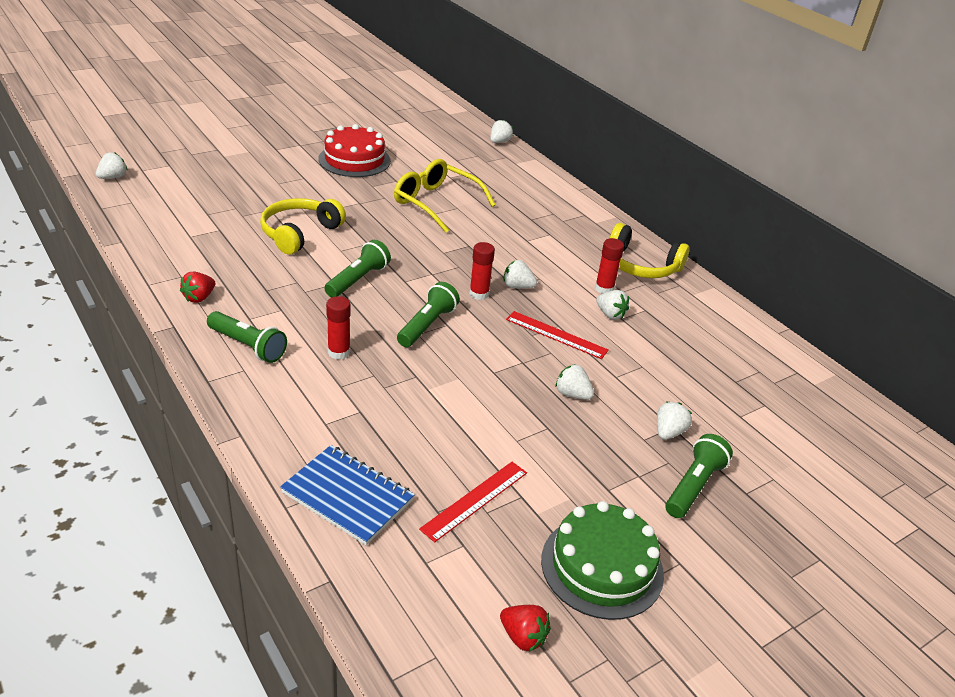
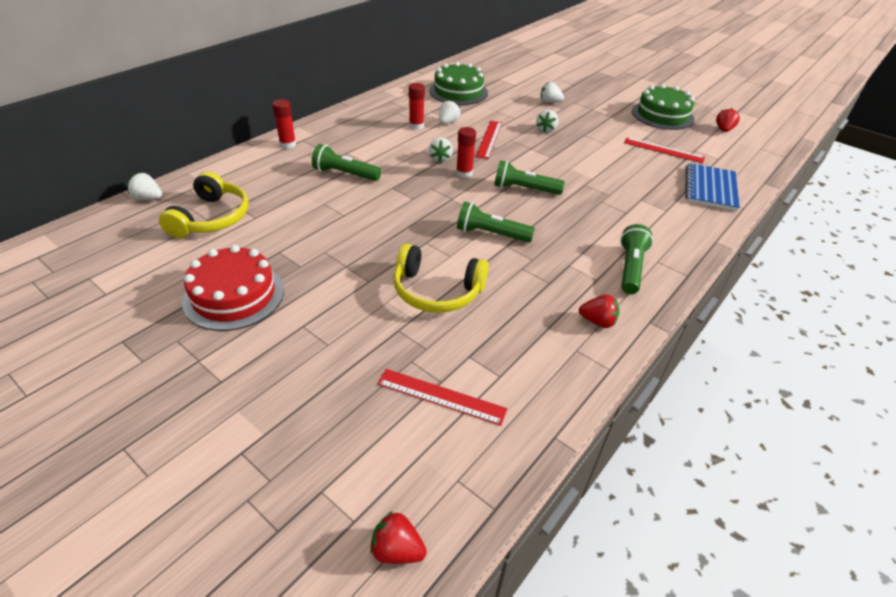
camera: 105 degrees left, 5 degrees up
white strawberry [96,152,128,179] -> red strawberry [370,511,427,564]
red glue stick [326,296,350,360] -> red glue stick moved to [272,99,296,149]
yellow glasses [394,159,495,233] -> none
yellow headphones [610,223,690,278] -> yellow headphones moved to [159,172,249,238]
green flashlight [665,434,733,518] -> green flashlight moved to [312,144,381,181]
none -> red ruler [377,369,507,426]
none -> green cake [429,62,488,105]

